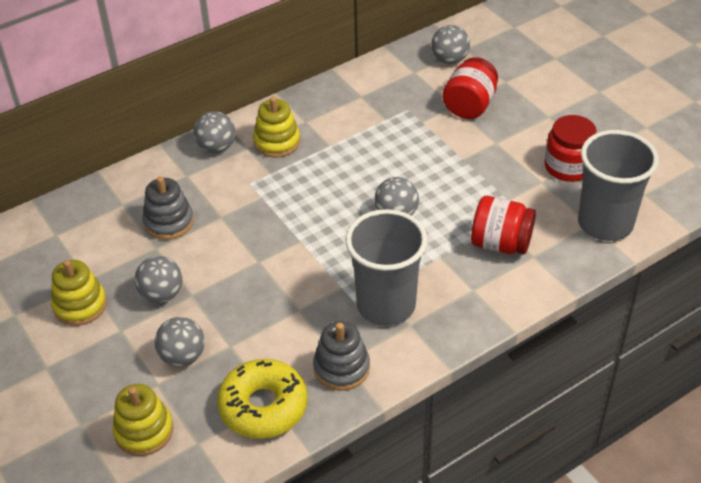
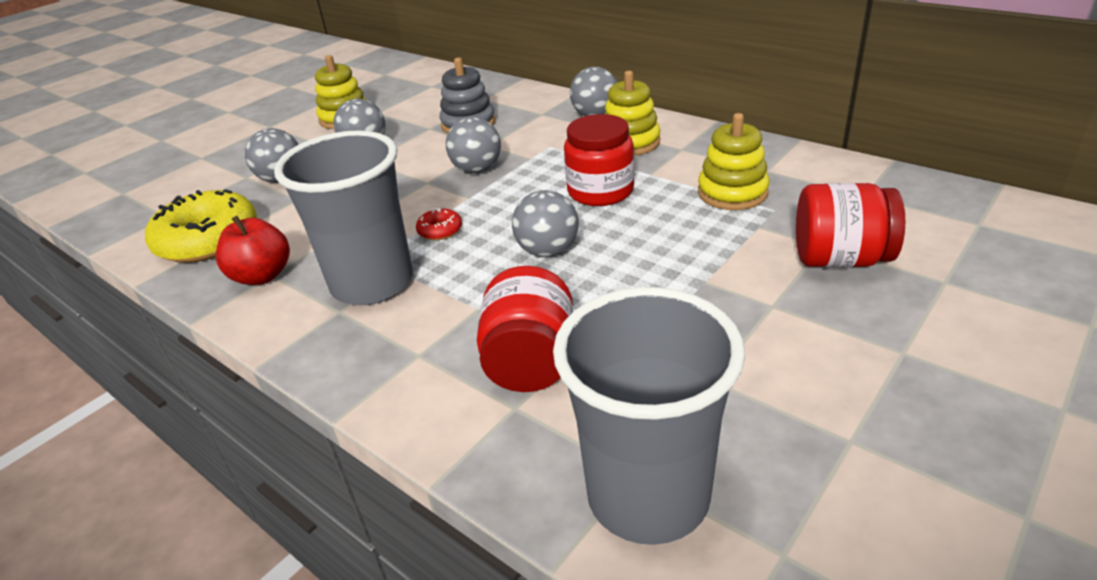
camera: 75 degrees right, 10 degrees down
yellow stacking toy [113,384,173,456] -> yellow stacking toy moved to [698,113,770,210]
grey stacking toy [313,321,370,391] -> red apple [216,216,290,285]
grey ball [431,25,470,64] -> grey ball moved to [446,117,501,173]
red jar [545,115,597,182] -> red jar moved to [564,114,634,206]
none -> red donut [416,208,462,240]

